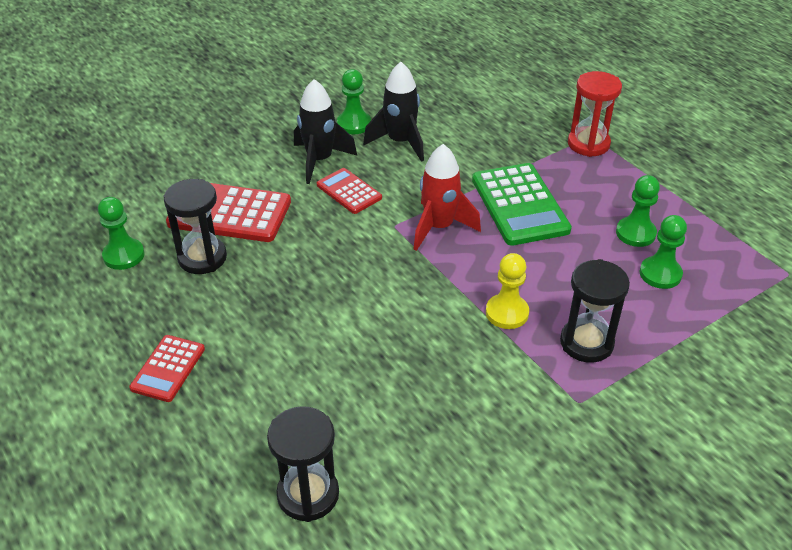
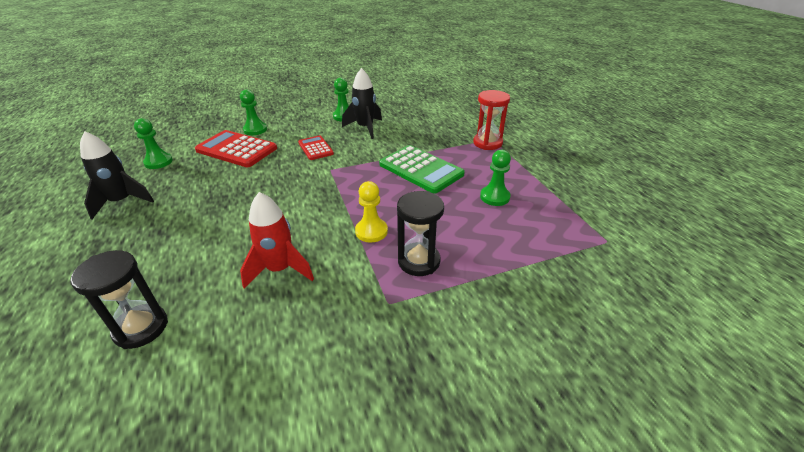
camera: 15 degrees right, 5 degrees down
red calculator [129,335,205,402] -> none
black hourglass [164,179,227,274] -> none
black rocket [294,79,357,184] -> black rocket moved to [80,131,154,219]
red rocket [414,144,481,251] -> red rocket moved to [240,192,314,288]
green calculator [472,163,572,246] -> green calculator turned 45 degrees counterclockwise [379,145,465,194]
green pawn [640,215,687,289] -> green pawn moved to [240,90,267,135]

